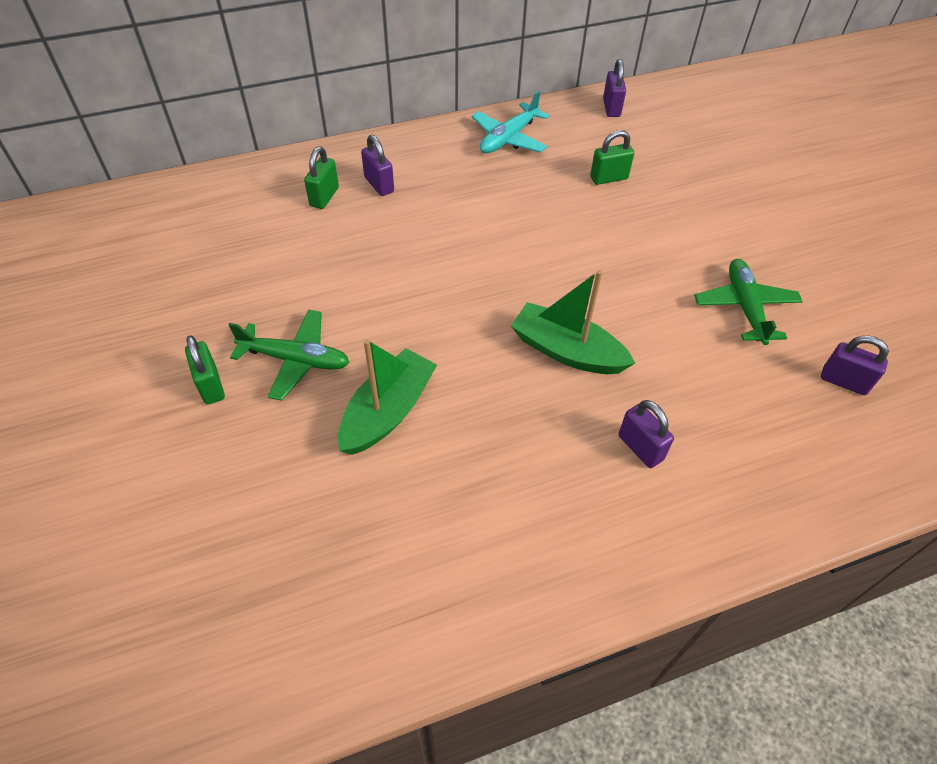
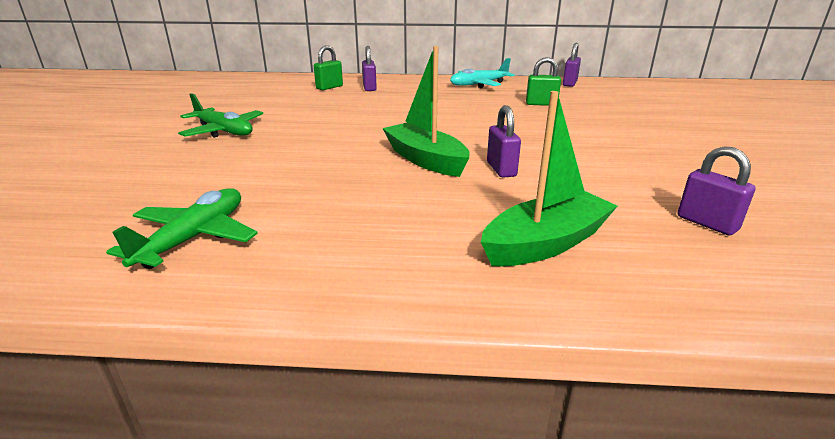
camera: 25 degrees right, 25 degrees down
green padlock [185,335,225,404] -> none
green boat [338,339,437,455] -> green boat moved to [481,91,617,266]
purple padlock [619,400,674,468] -> purple padlock moved to [487,105,521,178]
green plane [694,259,803,345] -> green plane moved to [106,188,258,269]

